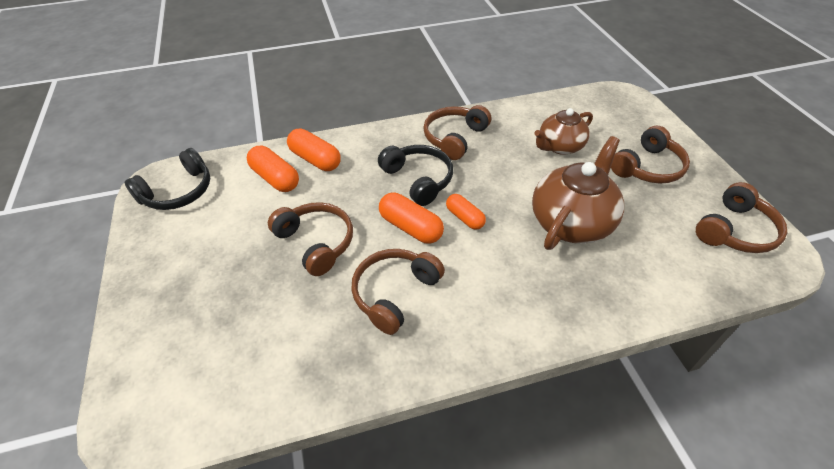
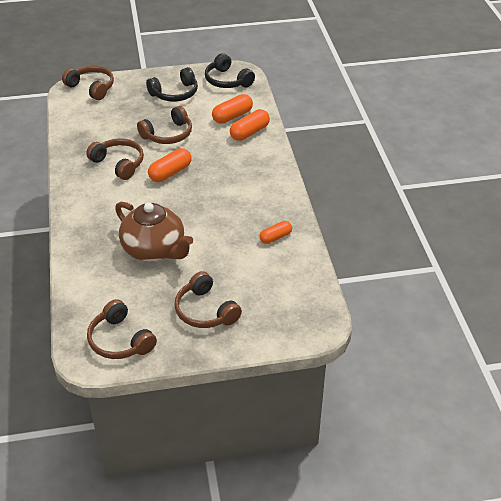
camera: 95 degrees right, 5 degrees down
black headphones [378,145,453,206] -> black headphones moved to [146,67,198,102]
brown headphones [423,105,491,160] -> brown headphones moved to [62,66,114,100]
orange capsule [446,194,486,230] -> orange capsule moved to [260,221,292,244]
brown teapot [534,108,593,155] -> none

